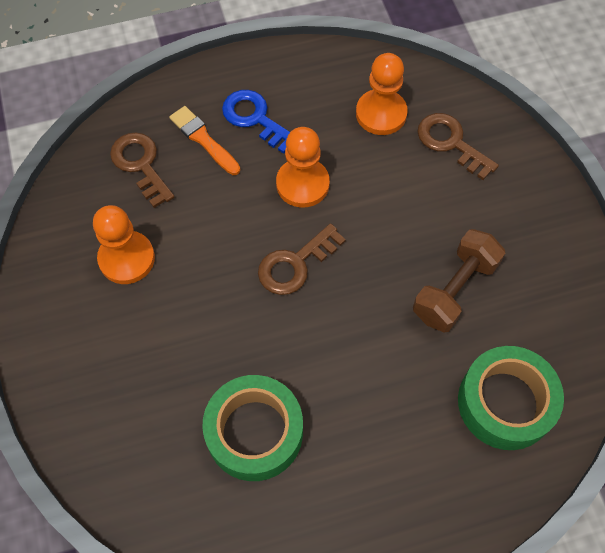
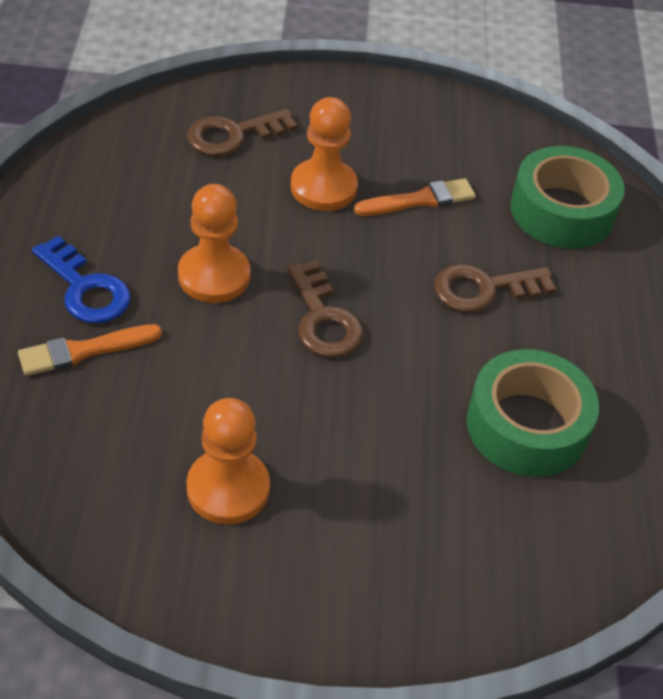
camera: 75 degrees left, 15 degrees down
brown key [110,133,174,208] -> brown key moved to [434,264,556,313]
blue key [222,90,290,154] -> blue key turned 105 degrees counterclockwise [32,236,131,324]
orange pawn [356,53,408,135] -> orange pawn moved to [291,97,358,211]
brown dumbbell [413,229,505,332] -> orange brush [354,178,476,216]

